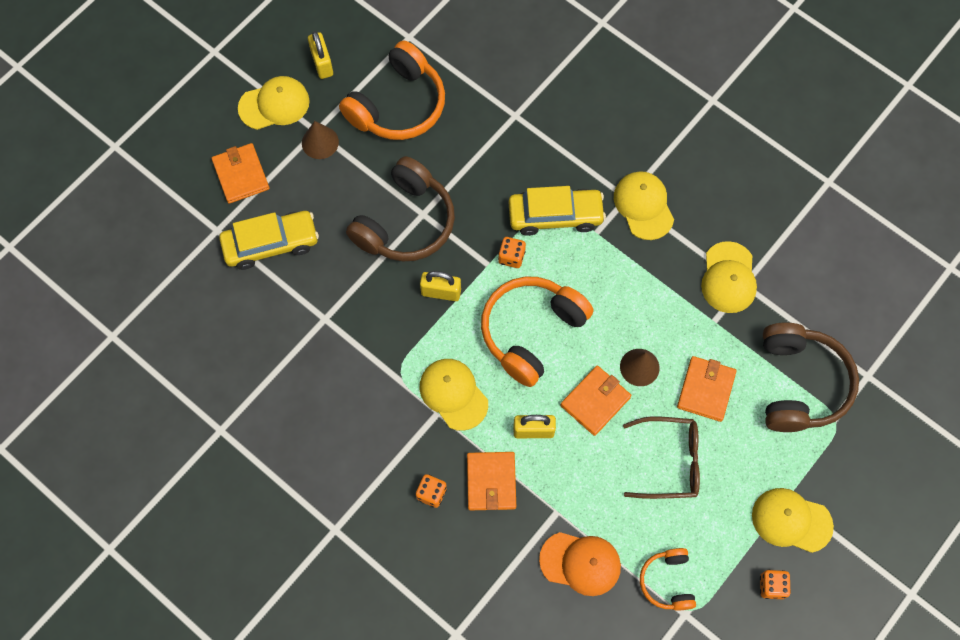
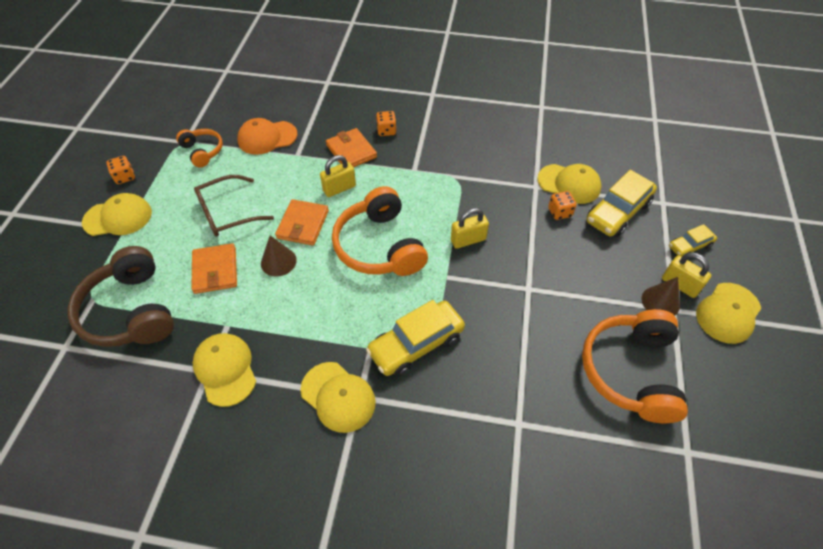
camera: 150 degrees right, 15 degrees down
orange wallet [212,143,270,204] -> yellow car [669,224,717,256]
yellow padlock [308,31,333,79] -> yellow padlock moved to [662,252,711,298]
brown headphones [346,156,455,262] -> none
yellow cap [420,359,488,431] -> yellow cap moved to [537,164,601,204]
orange headphones [481,277,593,387] -> orange headphones turned 150 degrees clockwise [332,186,428,276]
orange dice [498,237,526,268] -> orange dice moved to [548,191,577,220]

